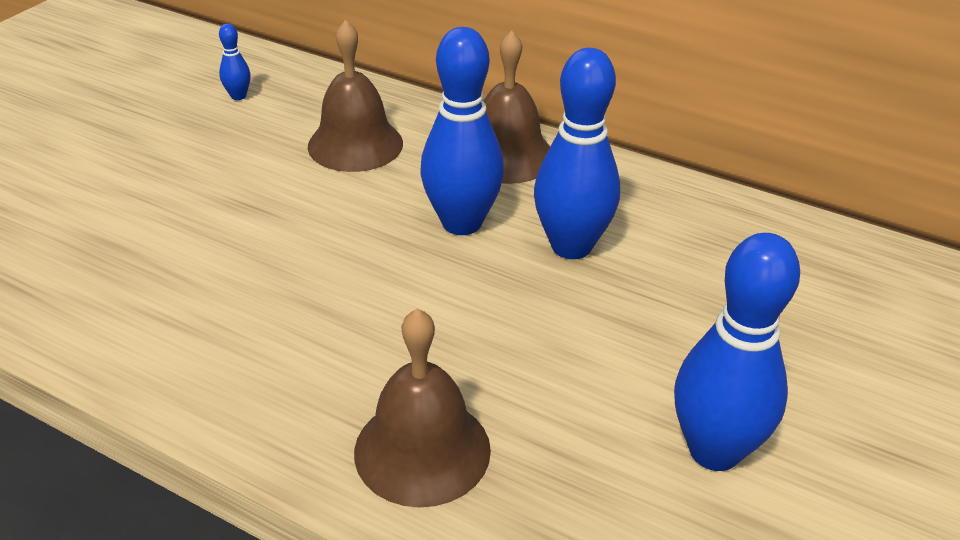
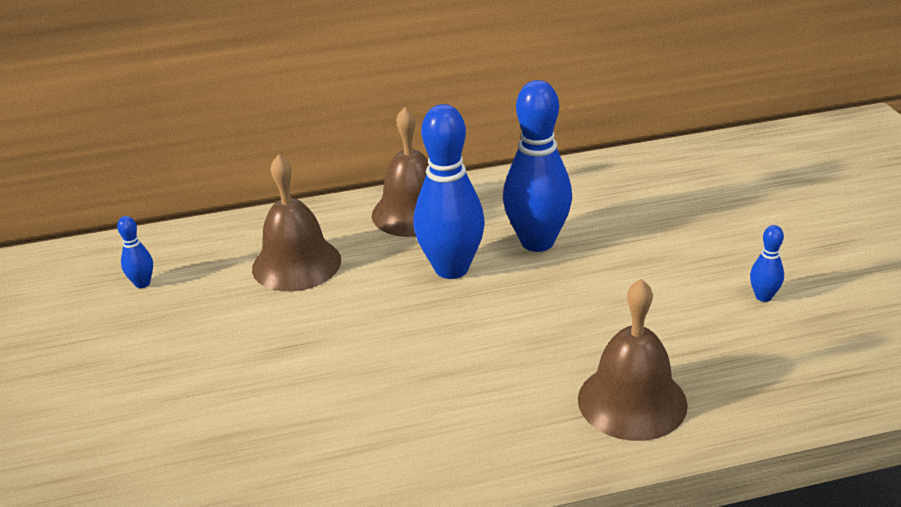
camera: 40 degrees left, 5 degrees down
blue bowling pin [674,233,800,471] -> blue bowling pin [750,225,784,302], size x0.44

